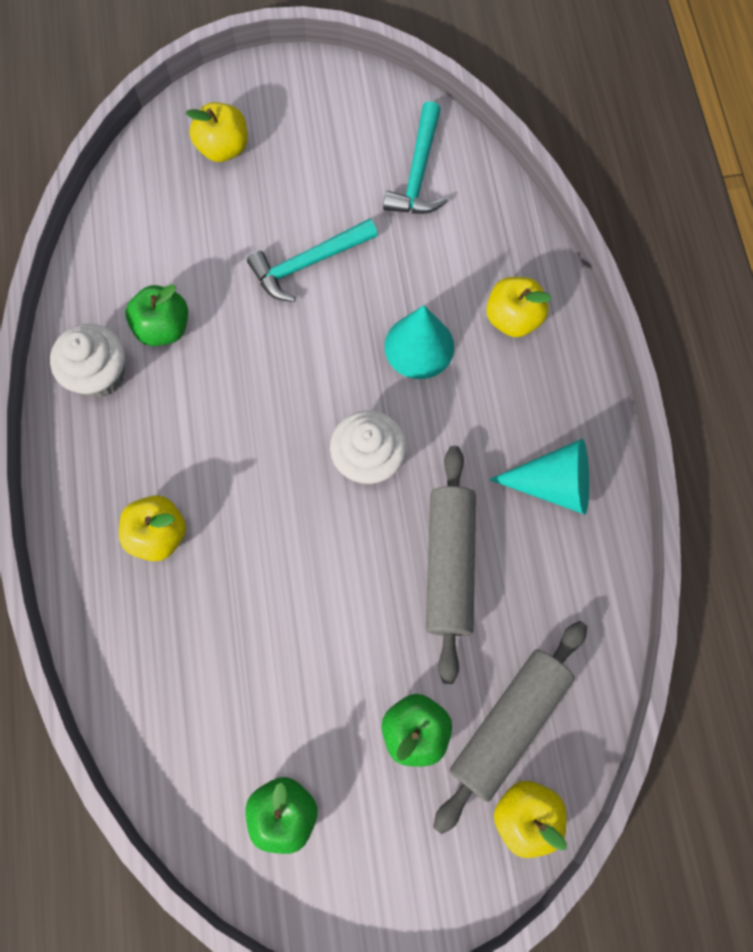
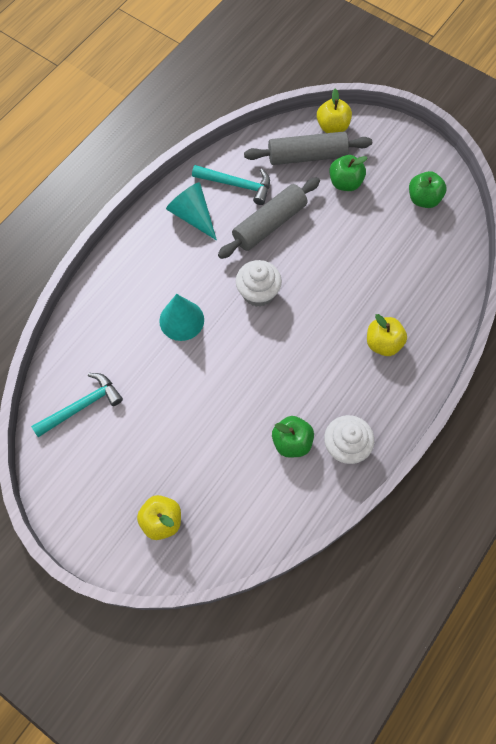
camera: 135 degrees left, 5 degrees down
turquoise hammer [247,218,378,302] -> turquoise hammer moved to [192,165,270,205]
yellow apple [486,277,552,337] -> none

